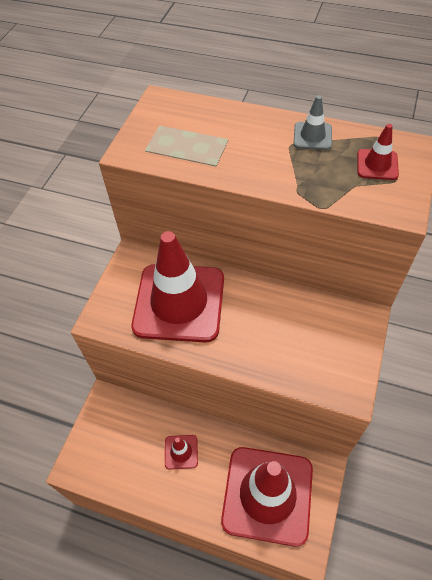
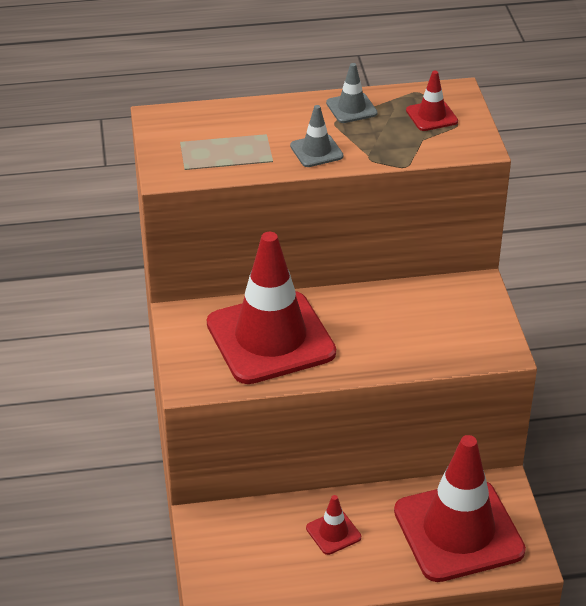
camera: 30 degrees left, 15 degrees down
none -> grey traffic cone [290,105,343,167]

